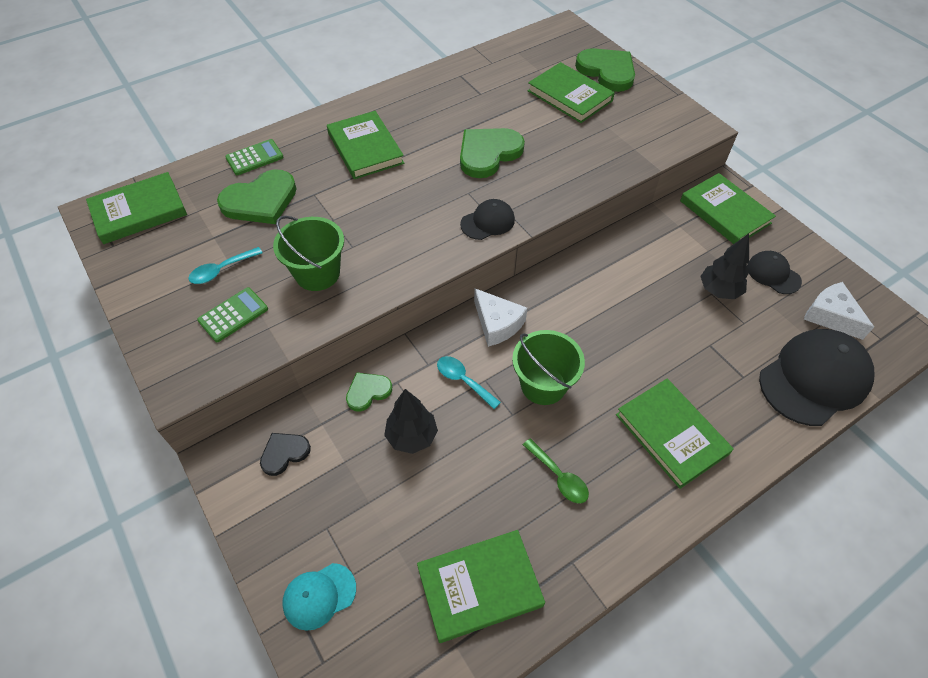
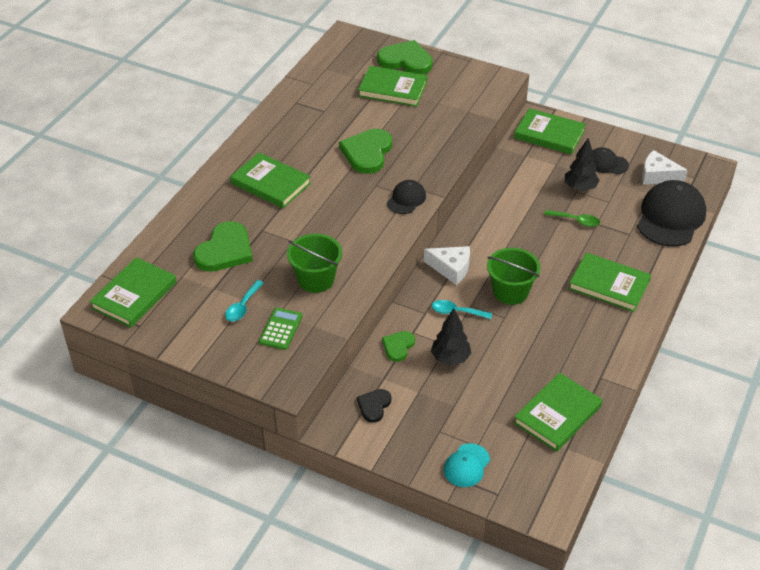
camera: 30 degrees left, 10 degrees down
green calculator [225,139,284,175] -> none
green spoon [523,438,589,504] -> green spoon moved to [544,210,600,227]

